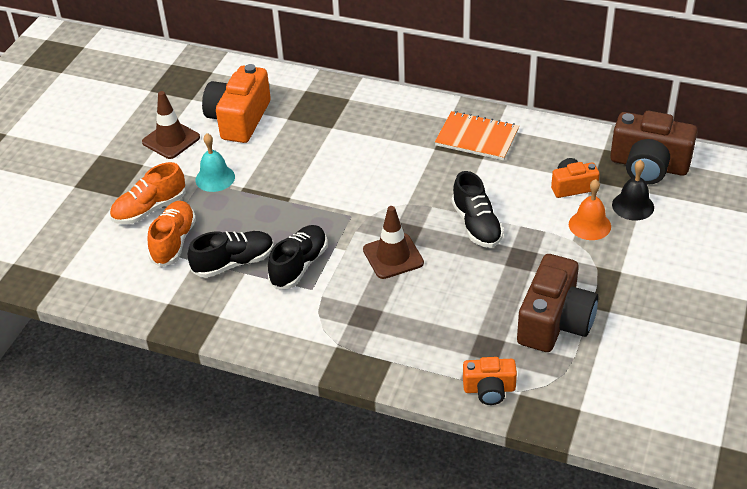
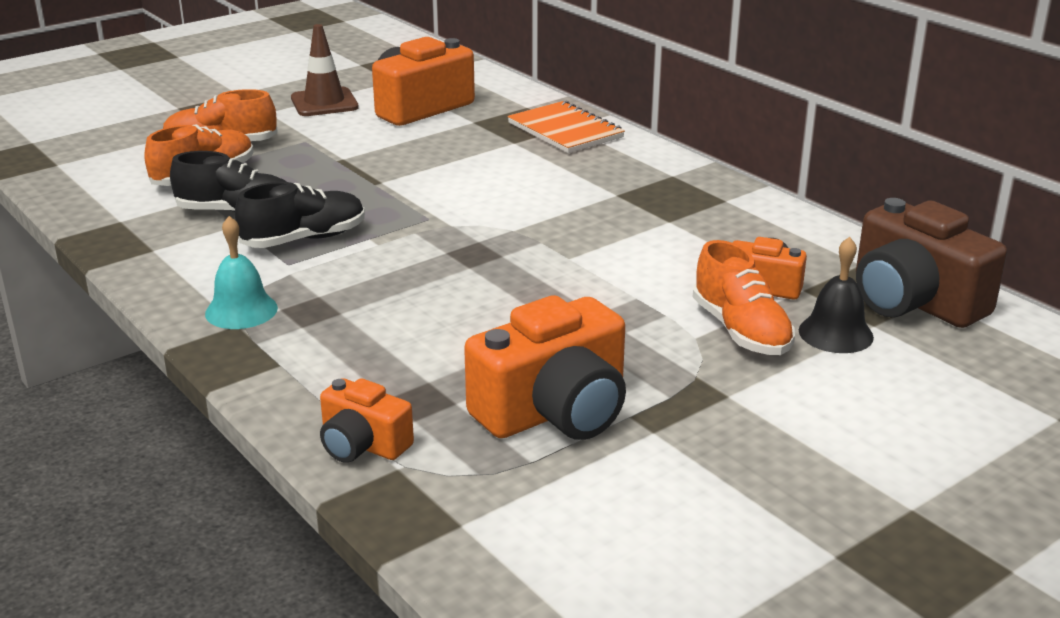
camera: 30 degrees right, 15 degrees down
turquoise bell [196,133,235,192] -> turquoise bell moved to [205,216,278,329]
brown traffic cone [363,206,424,279] -> none
orange notebook [435,111,519,160] -> orange notebook moved to [507,101,625,153]
black shoe [452,171,504,248] -> none
brown camera [517,254,599,352] -> orange camera [464,295,626,440]
orange bell [569,179,611,240] -> orange shoe [693,240,795,355]

